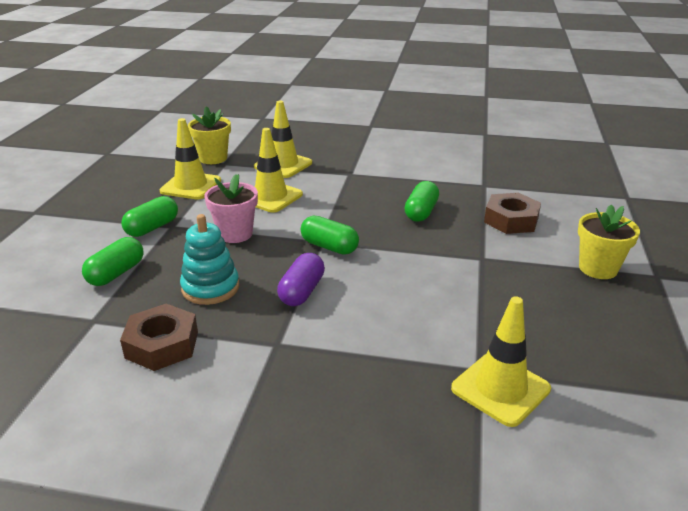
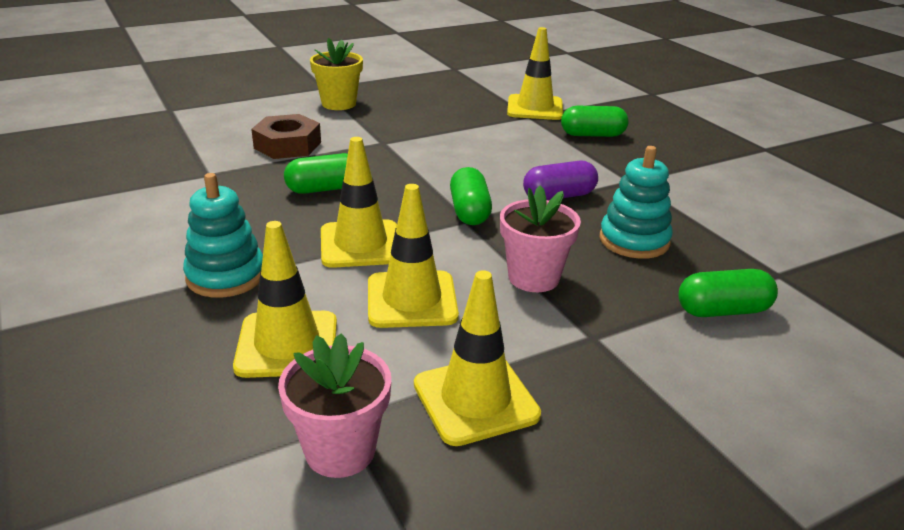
camera: 130 degrees left, 0 degrees up
brown nut [120,304,198,371] -> none
green capsule [121,196,178,237] -> green capsule moved to [561,106,629,137]
yellow flower pot [188,106,231,164] -> pink flower pot [278,333,391,478]
none -> turquoise stacking toy [183,173,263,298]
none -> yellow traffic cone [321,137,397,268]

